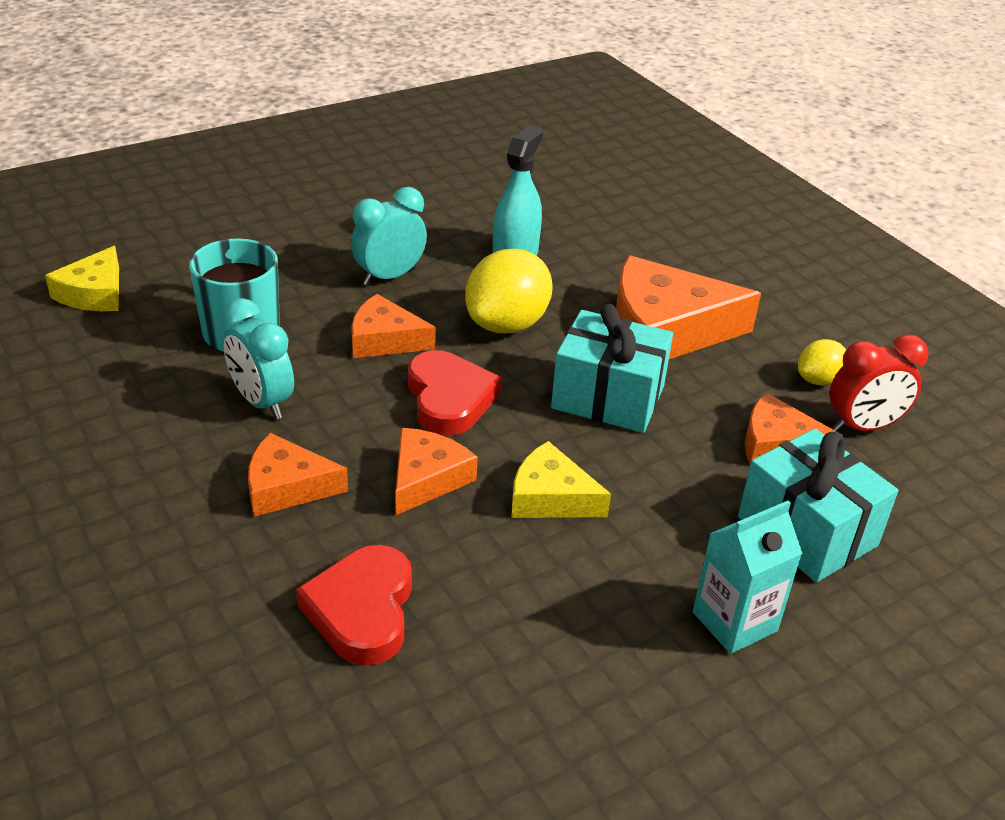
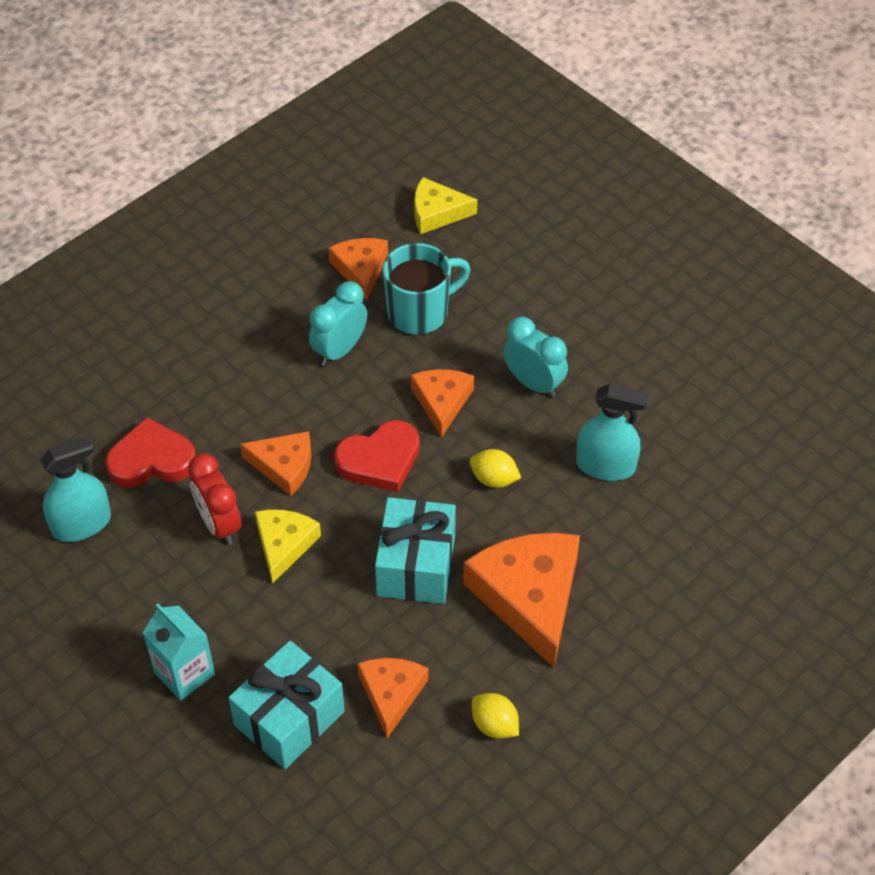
camera: 80 degrees right, 15 degrees up
orange cheese [248,433,348,517] -> orange cheese moved to [328,238,388,301]
yellow lemon [465,249,553,333] -> yellow lemon [470,449,521,488], size x0.54
red clock [830,334,929,432] -> red clock moved to [188,453,242,545]
none -> turquoise spray bottle [40,436,111,542]

